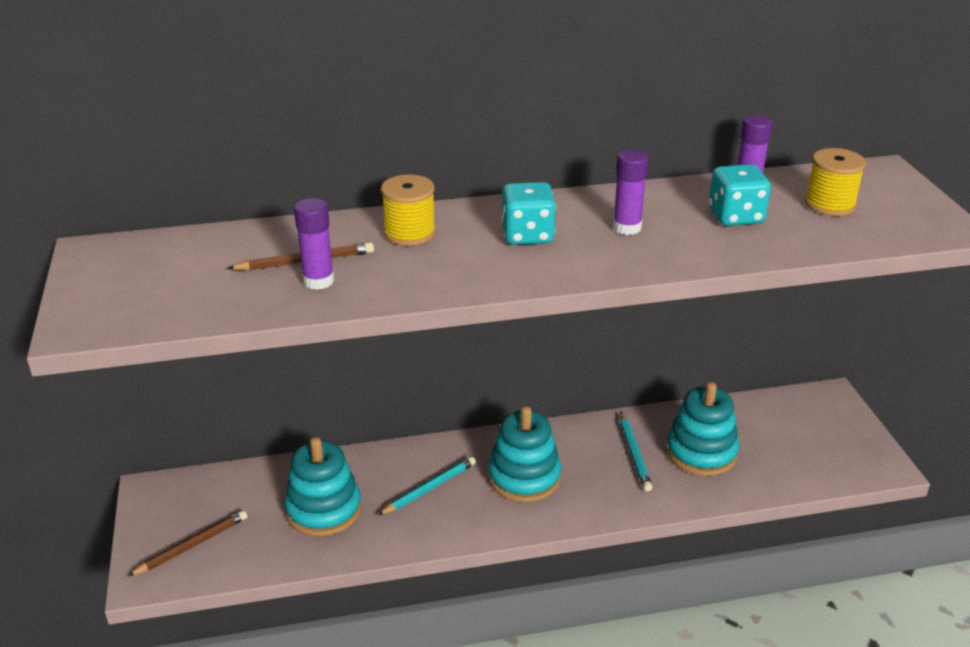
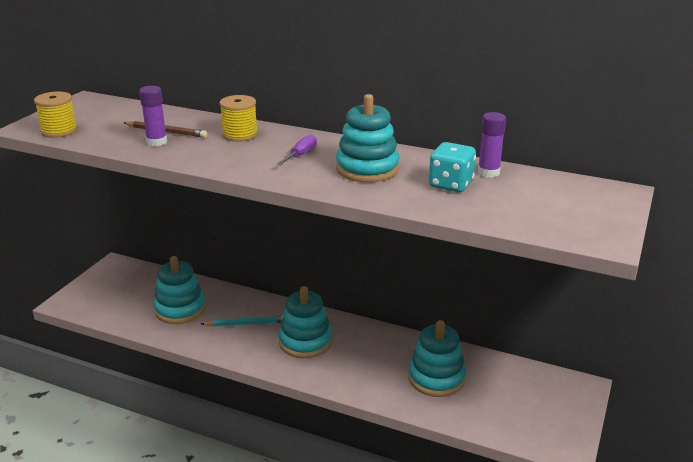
camera: 35 degrees right, 5 degrees down
brown pencil [128,510,248,576] -> none
turquoise dice [501,182,556,245] -> purple screwdriver [277,134,317,165]
purple glue stick [613,149,648,235] -> turquoise stacking toy [336,94,400,182]
turquoise pencil [620,412,652,491] -> none
yellow spool [805,148,866,216] -> yellow spool moved to [34,92,78,138]

